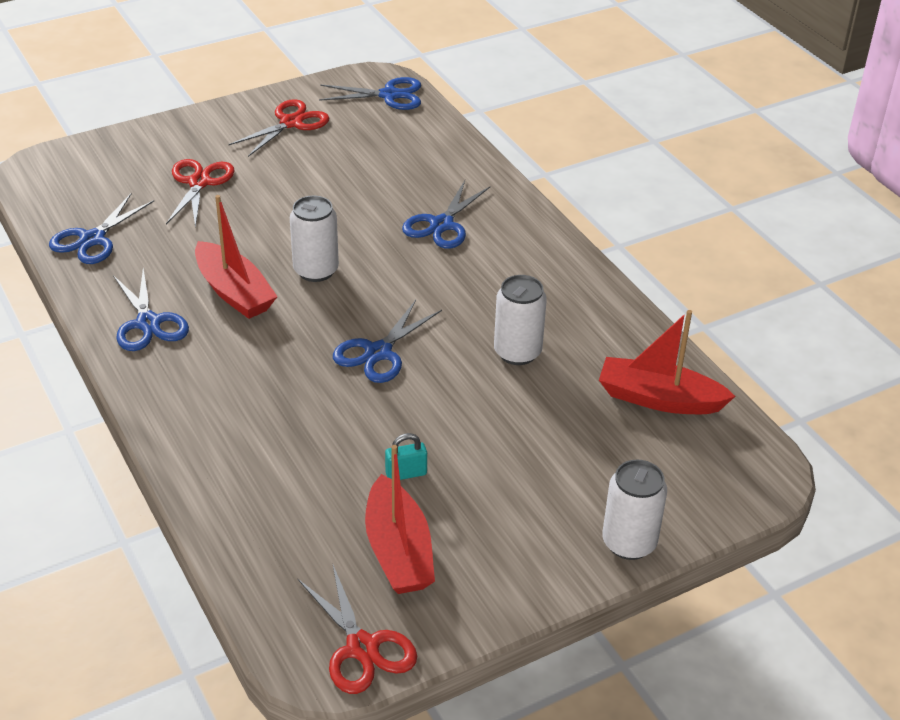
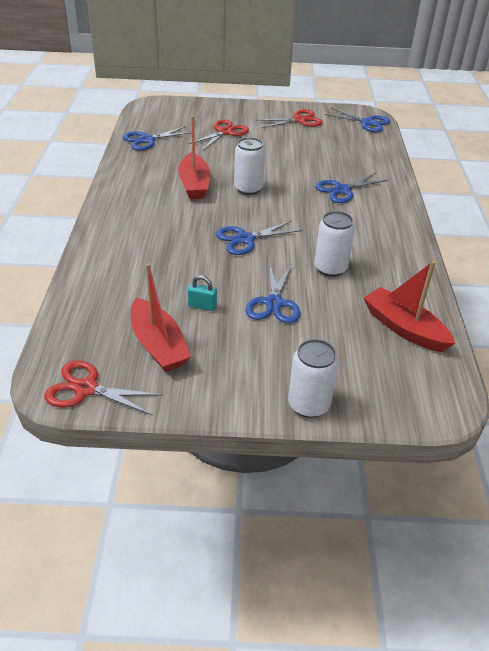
camera: 30 degrees right, 0 degrees up
blue scissors [113,268,189,351] -> blue scissors moved to [245,262,301,324]
red scissors [298,563,417,694] -> red scissors turned 105 degrees clockwise [44,360,163,416]
red boat [365,445,435,594] -> red boat turned 45 degrees counterclockwise [131,263,191,372]

